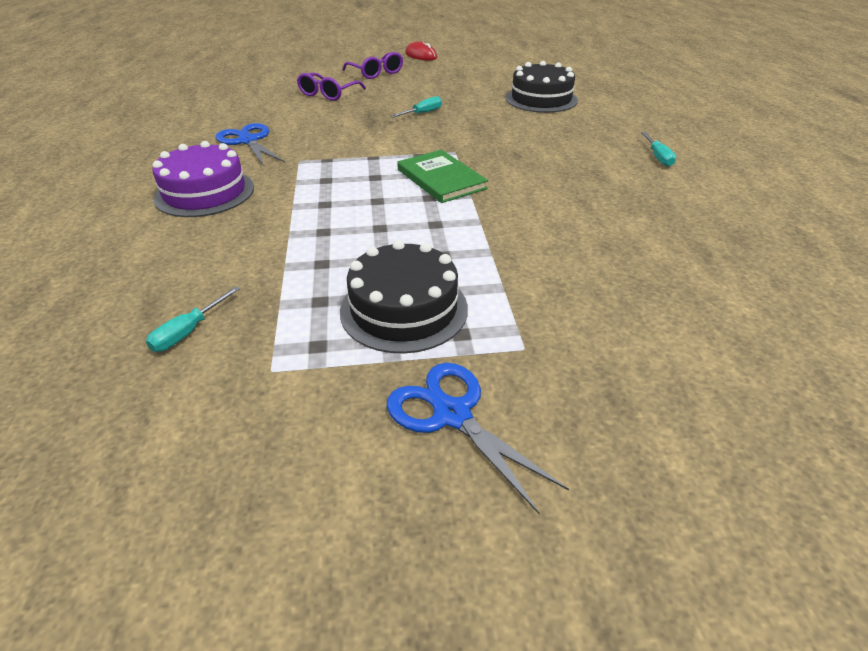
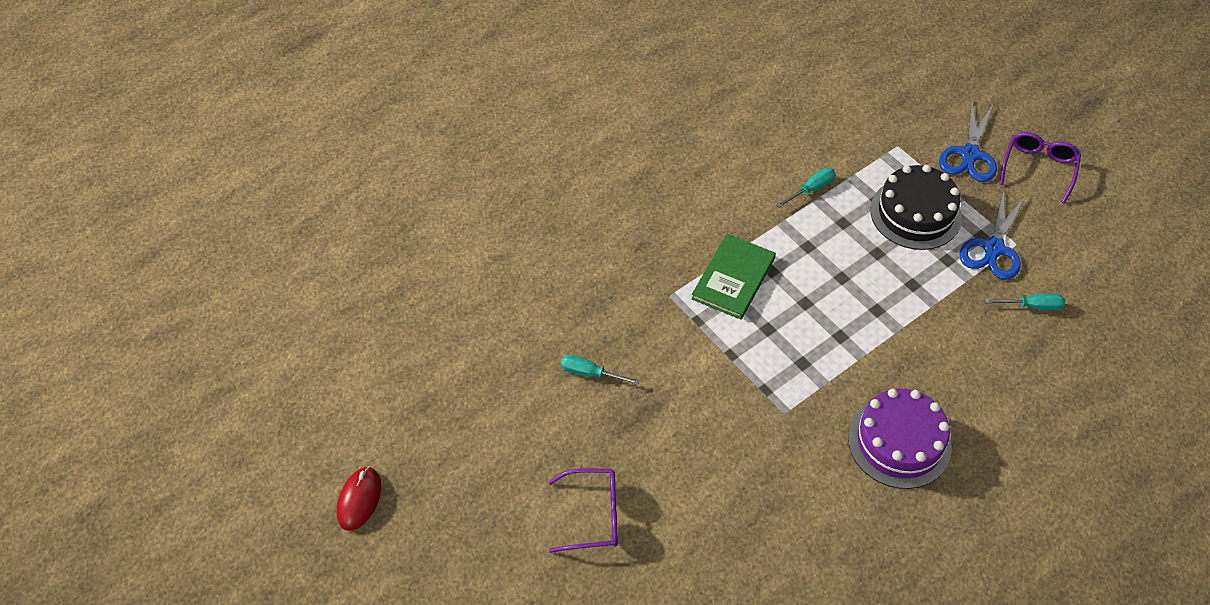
camera: 120 degrees left, 15 degrees up
blue scissors [216,123,285,166] -> blue scissors moved to [959,190,1025,280]
purple glasses [342,52,403,79] -> purple glasses moved to [999,132,1081,203]
black cake [506,61,578,113] -> none
turquoise screwdriver [641,132,676,167] -> turquoise screwdriver moved to [777,168,836,208]

